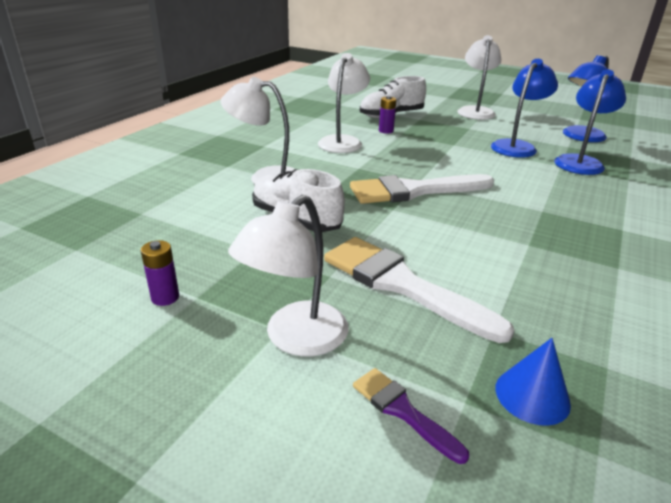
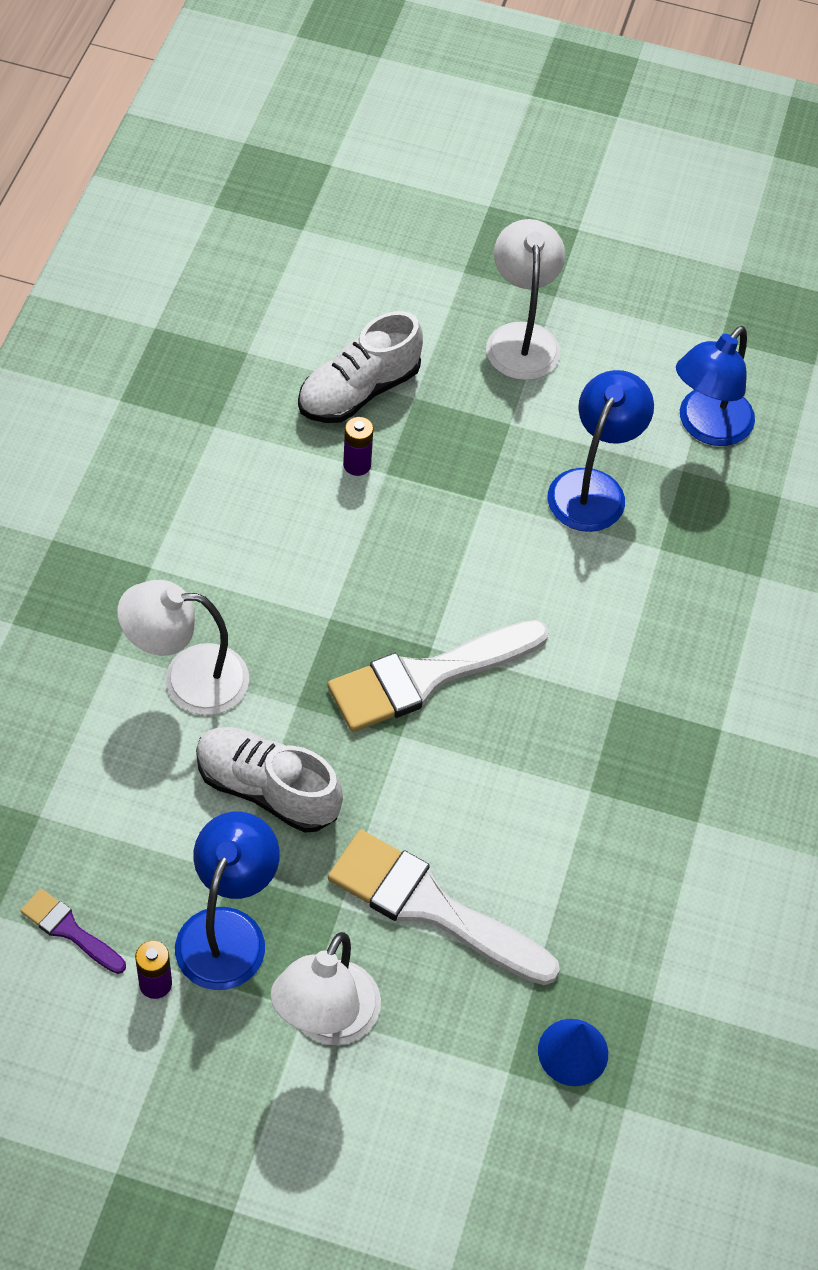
camera: 15 degrees left, 25 degrees up
white lamp [318,53,370,153] -> none
purple brush [353,368,469,464] -> purple brush moved to [20,889,126,974]
blue lamp [554,69,626,175] -> blue lamp moved to [175,811,280,990]

